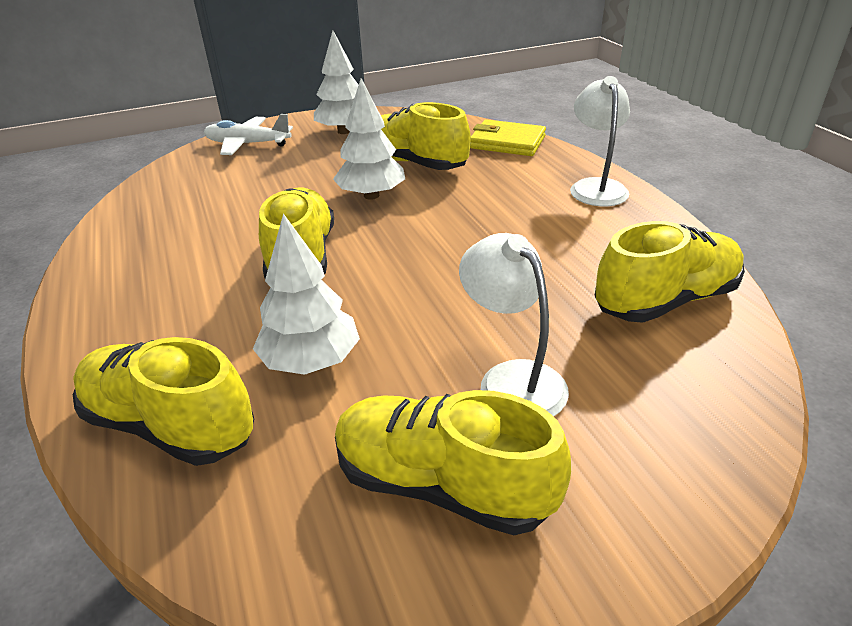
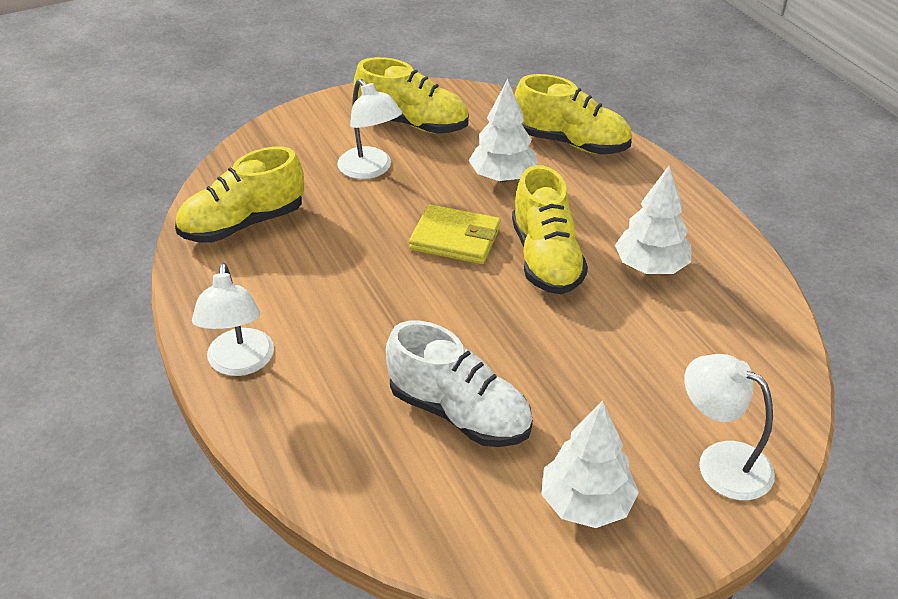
camera: 175 degrees right, 5 degrees up
white plane [204,114,293,155] -> white lamp [684,354,775,500]
white tree [333,78,405,200] -> white tree moved to [615,166,691,274]
yellow shoe [381,102,471,170] -> white shoe [386,321,533,447]
yellow wallet [470,119,546,156] -> yellow wallet moved to [409,204,500,264]

